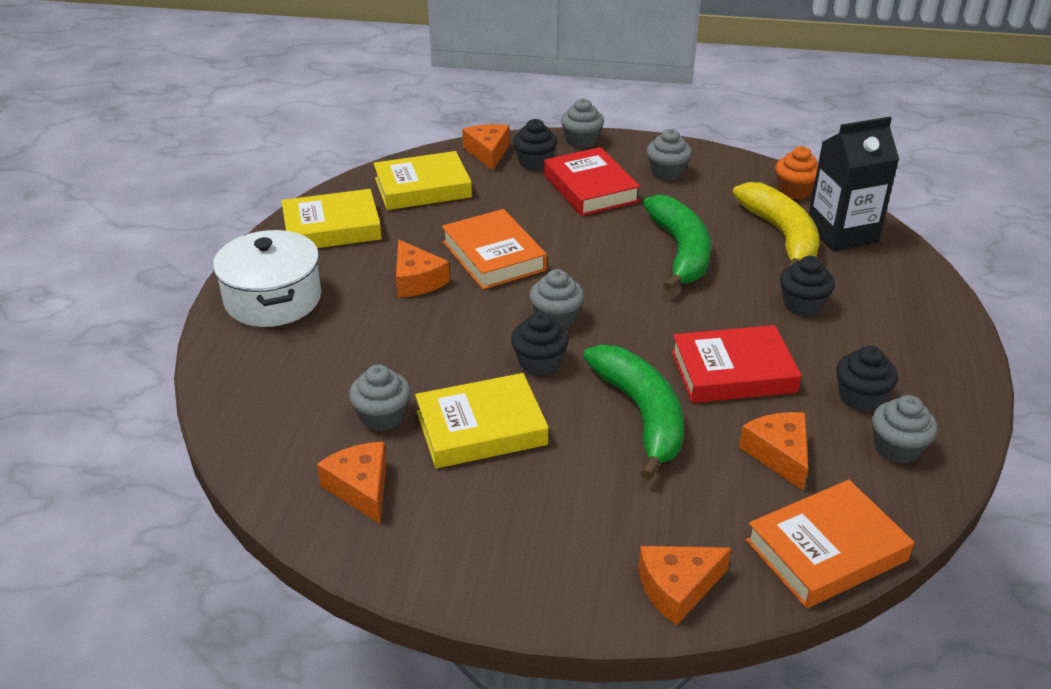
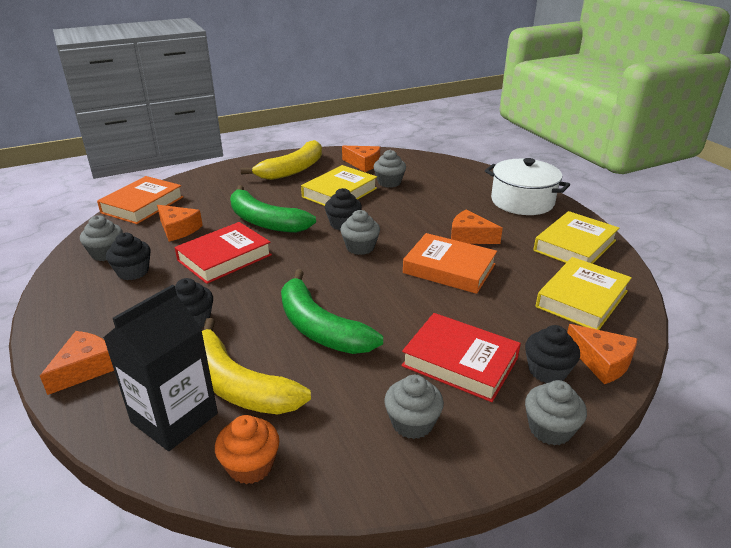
camera: 145 degrees right, 5 degrees down
orange cheese [638,546,732,626] -> orange cheese moved to [40,331,114,395]
none -> yellow banana [241,140,322,180]

